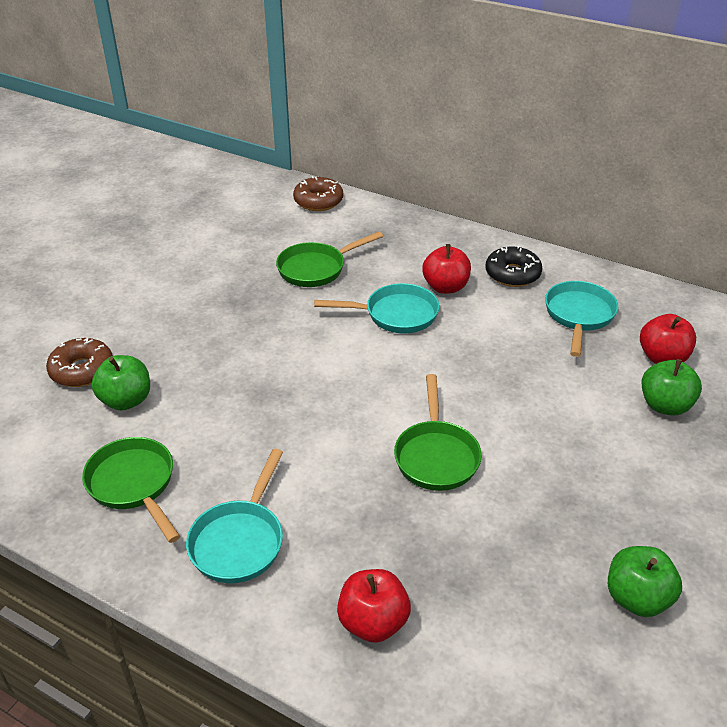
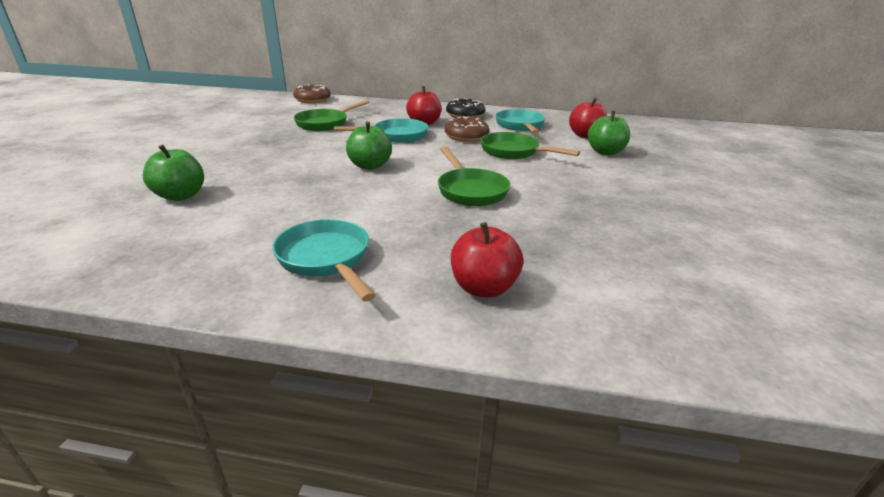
camera: 20 degrees left, 10 degrees down
brown donut [46,338,113,387] -> brown donut moved to [445,116,489,142]
green pan [82,437,180,543] -> green pan moved to [481,132,580,159]
turquoise pan [186,449,283,583] -> turquoise pan turned 150 degrees clockwise [272,219,376,301]
green apple [608,546,682,617] -> green apple moved to [346,121,392,170]

